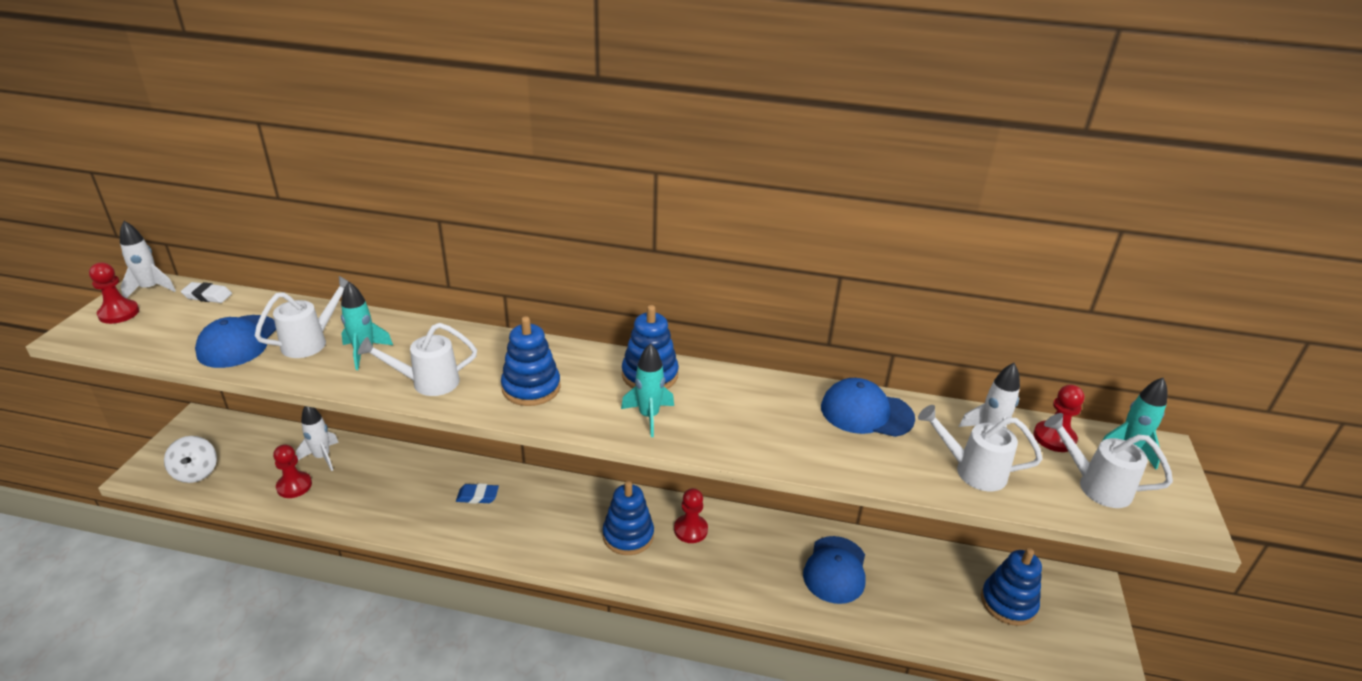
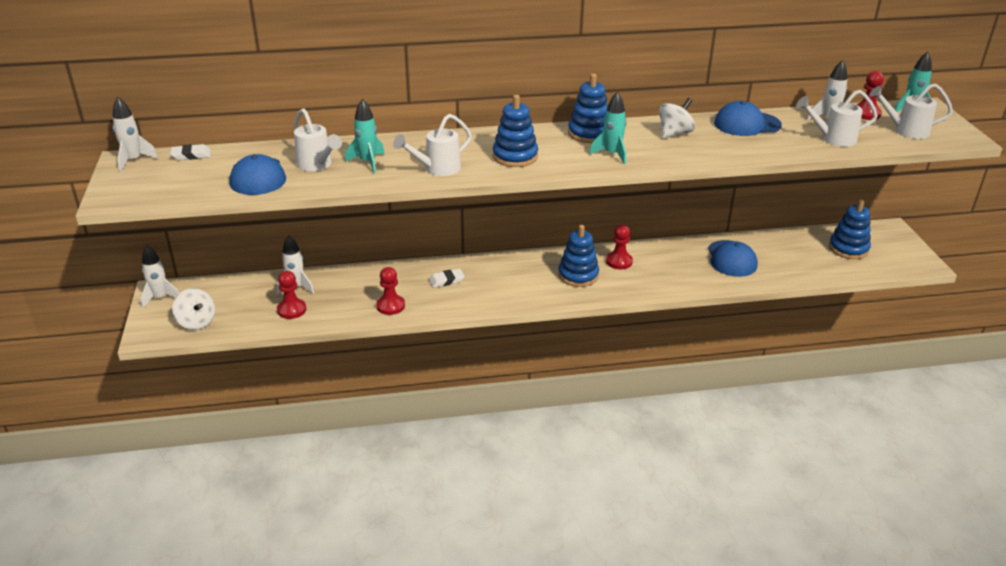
camera: 20 degrees left, 0 degrees up
red pawn [89,262,139,324] -> red pawn moved to [376,267,405,315]
white watering can [255,276,355,358] -> white watering can turned 120 degrees clockwise [293,108,342,171]
blue eraser [456,483,499,504] -> white eraser [429,269,464,288]
none -> white rocket [140,246,179,309]
none -> white spinning top [659,98,695,138]

